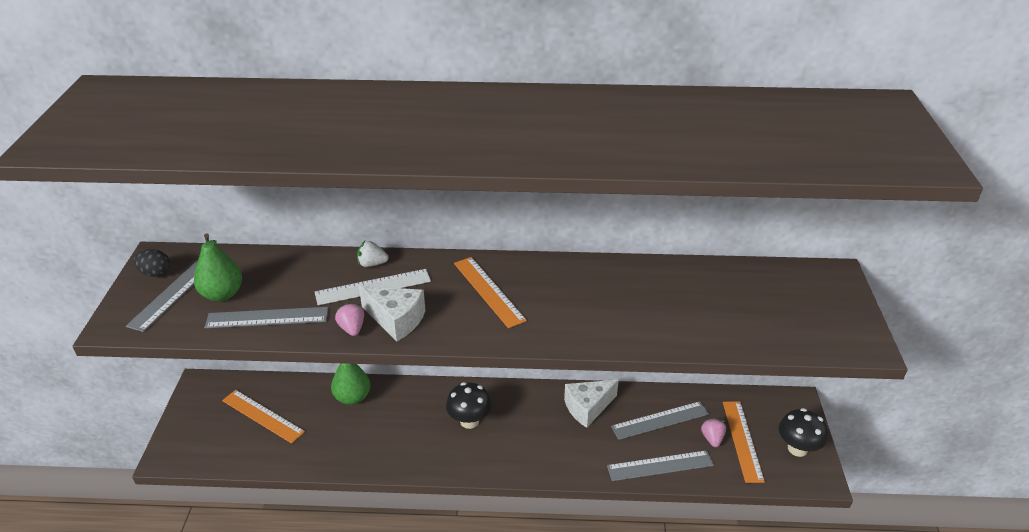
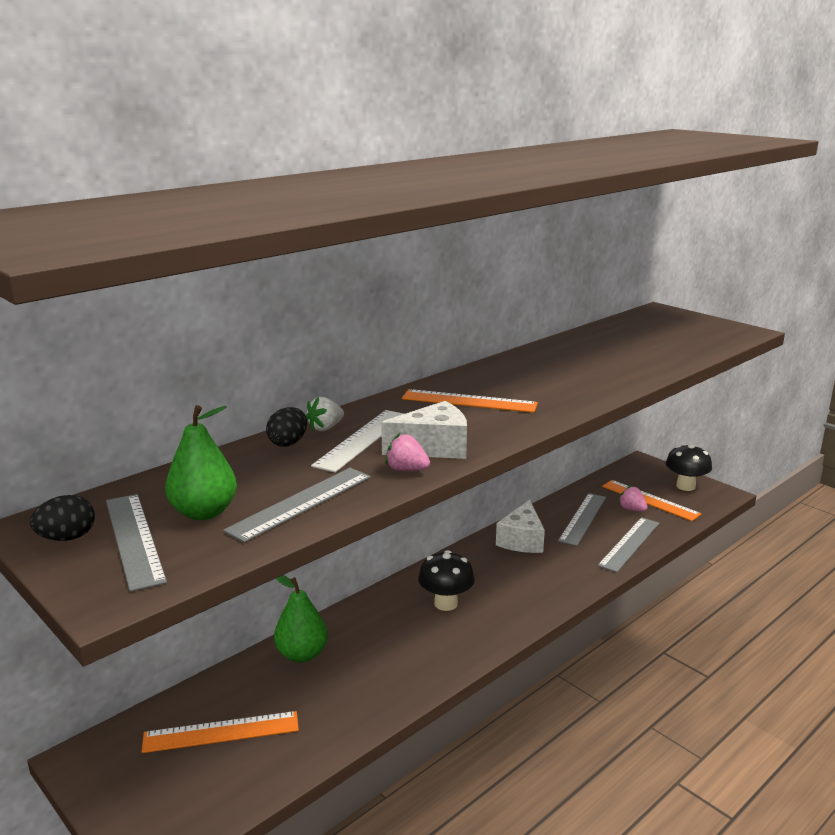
camera: 45 degrees left, 15 degrees down
none -> black egg [266,407,307,447]

